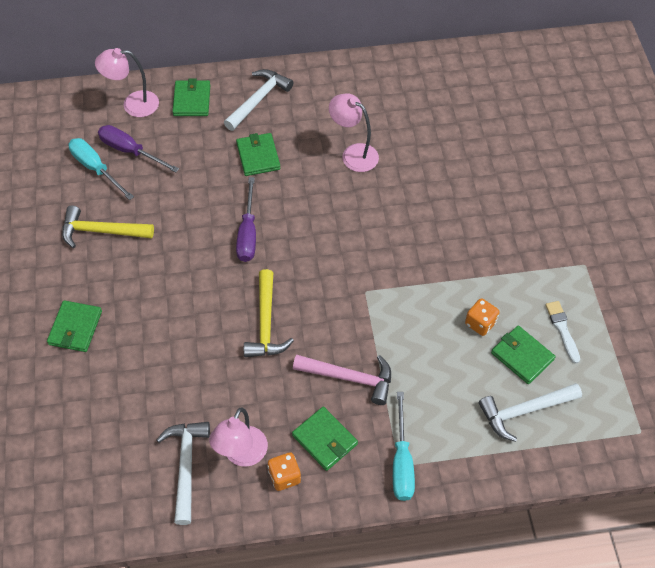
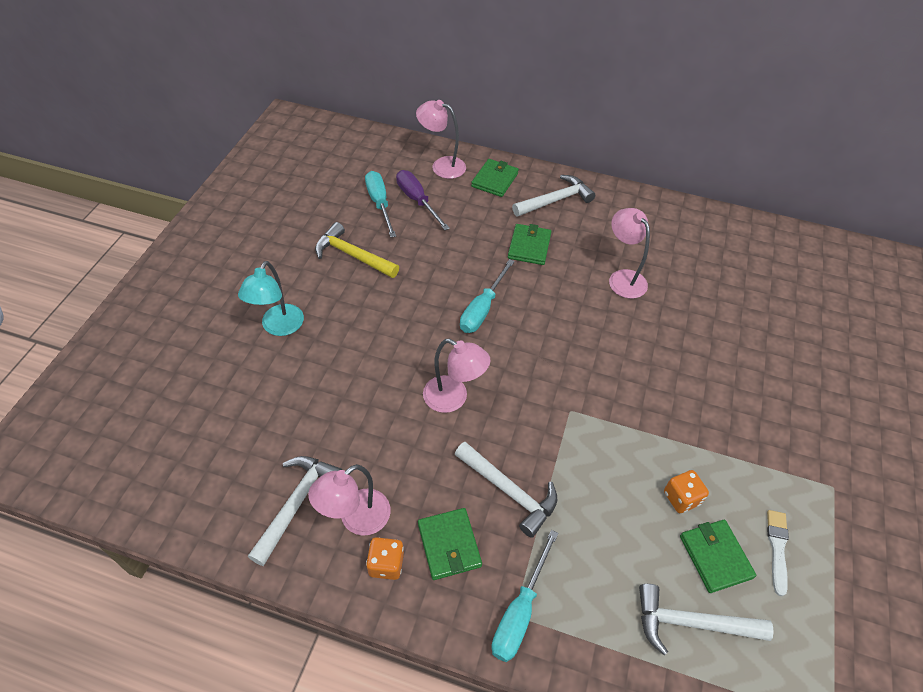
camera: 25 degrees right, 5 degrees down
green wallet [47,300,102,352] -> turquoise lamp [238,261,304,336]
purple screwdriver [236,177,256,262] -> turquoise screwdriver [460,259,515,333]
yellow hammer [244,269,294,357] -> pink lamp [423,339,490,413]
pink hammer [293,355,391,405] -> white hammer [455,442,557,538]

